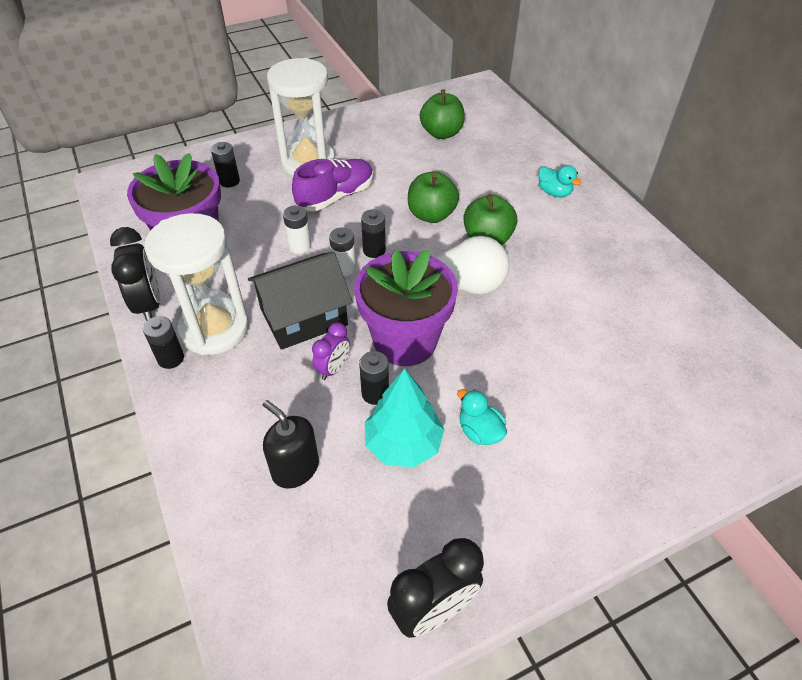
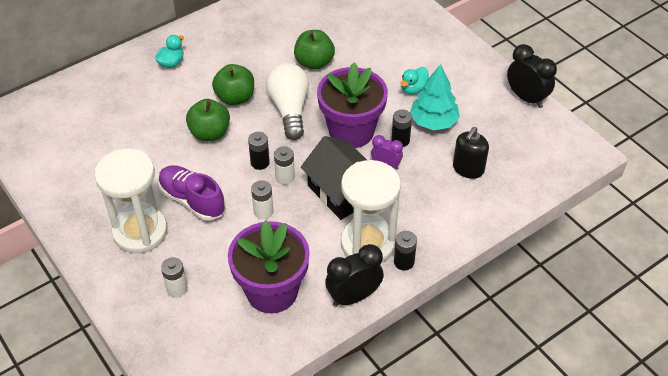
camera: 100 degrees left, 0 degrees up
black battery [211,142,240,187] -> white battery [161,257,188,297]
green apple [420,89,465,139] -> green apple moved to [294,30,335,70]

